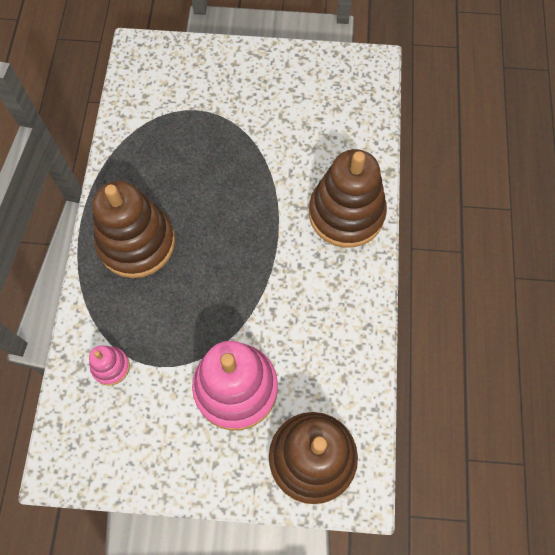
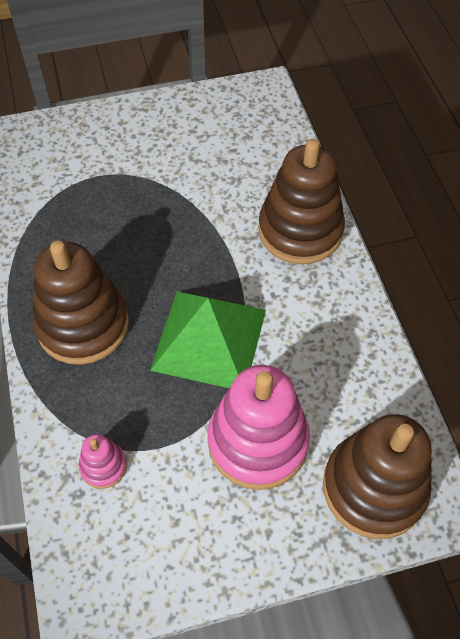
camera: 20 degrees left, 10 degrees down
none -> green pyramid [150,291,266,388]

